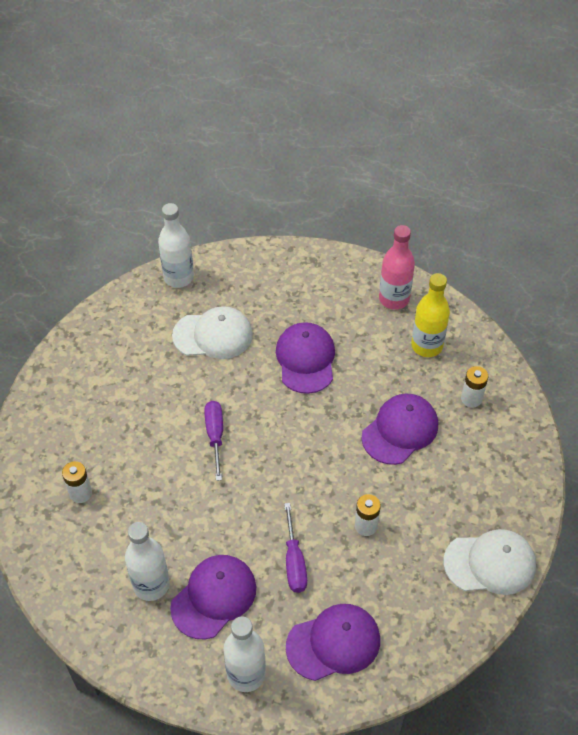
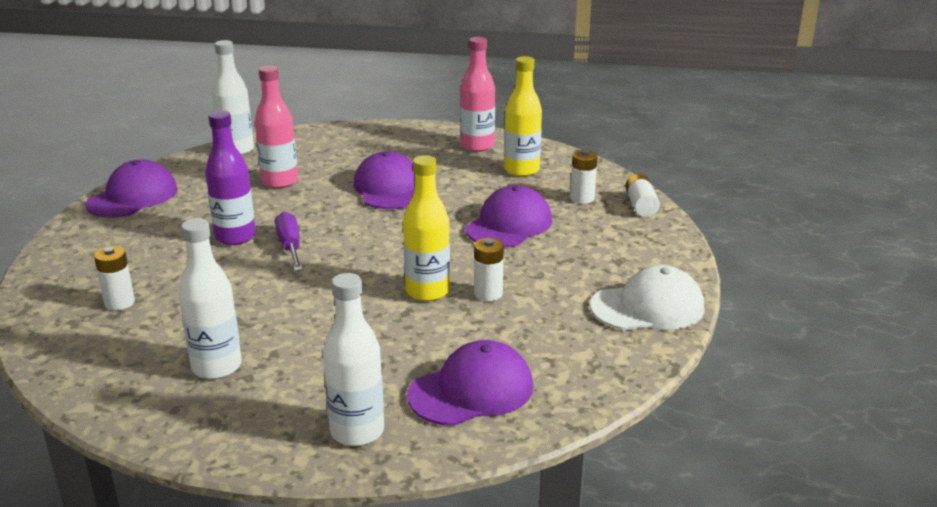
camera: 10 degrees left, 25 degrees down
purple cap [170,555,256,639] -> purple cap moved to [85,160,178,218]
white cap [172,306,253,359] -> pink bottle [255,66,298,188]
purple screwdriver [284,503,307,593] -> none
none -> purple bottle [205,111,256,245]
none -> yellow bottle [403,155,450,301]
none -> white battery [625,174,660,217]

